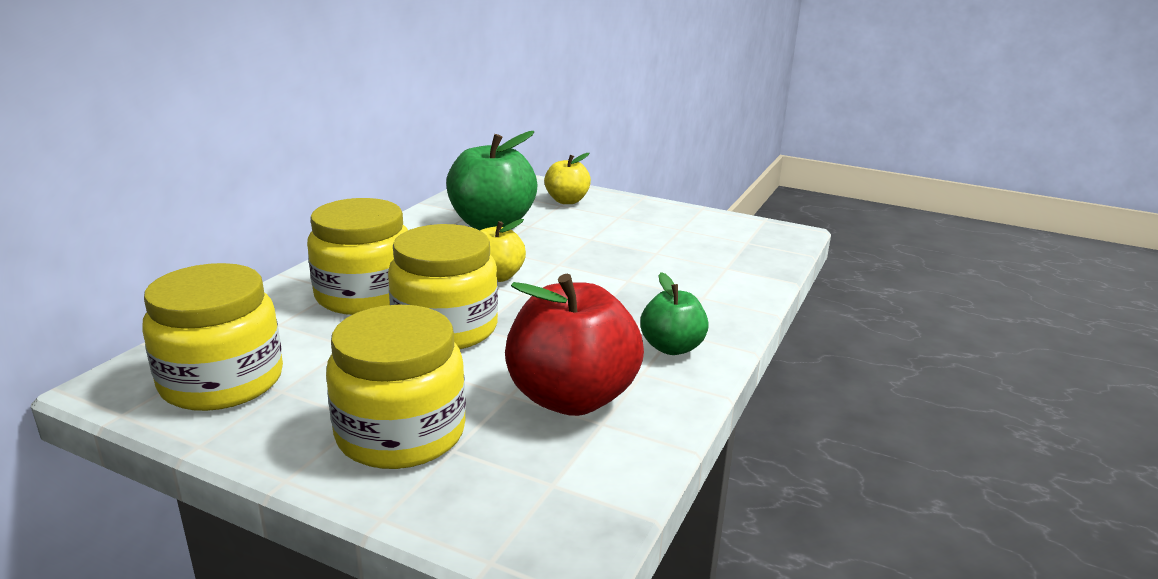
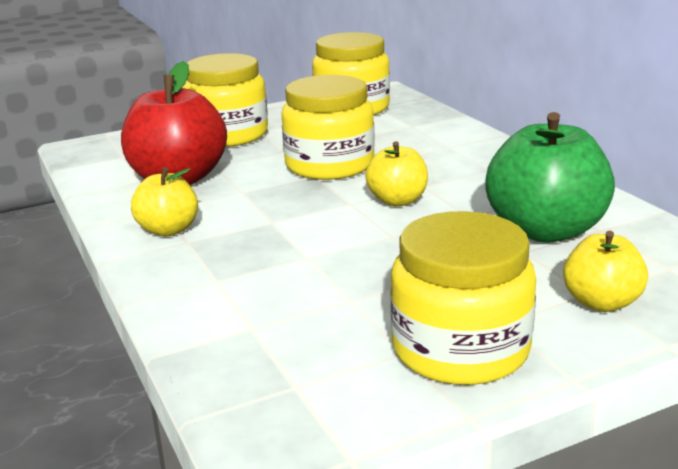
camera: 130 degrees right, 0 degrees up
yellow jar [307,198,408,315] -> yellow jar moved to [390,211,536,385]
green apple [640,272,709,355] -> yellow apple [131,167,198,236]

